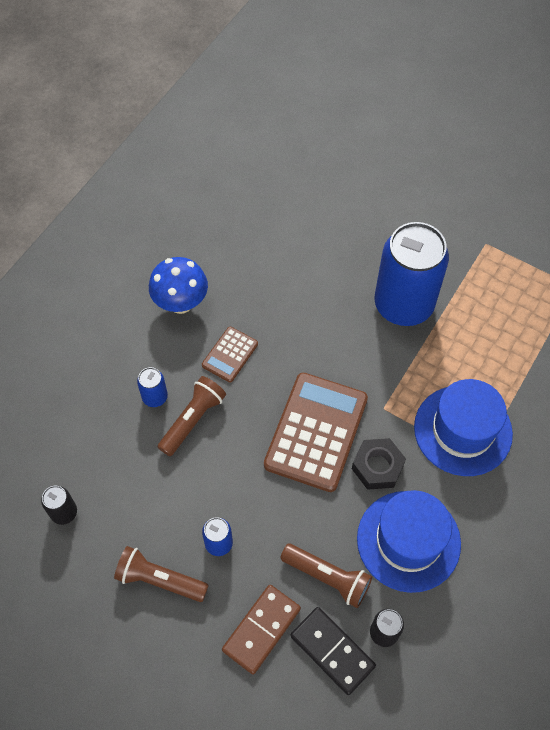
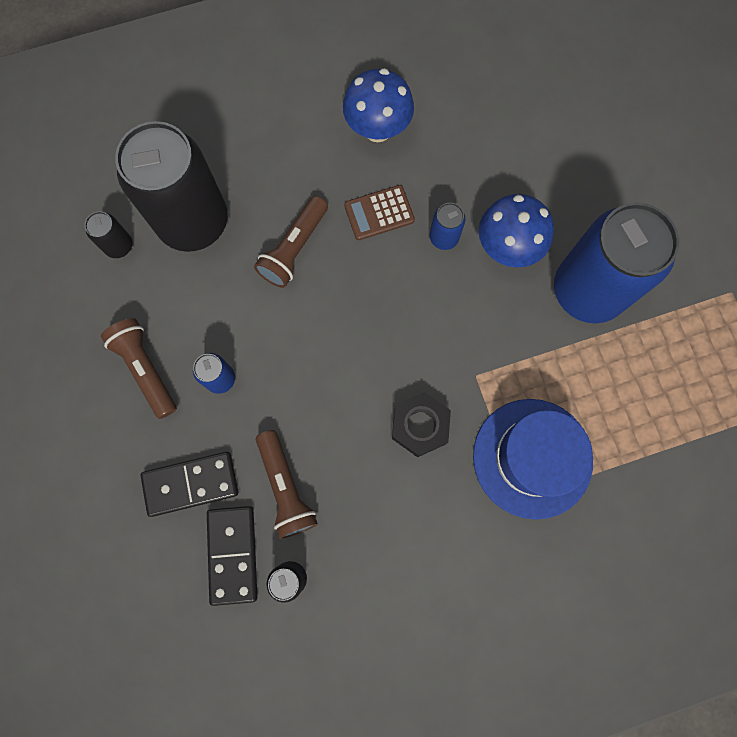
camera: 40 degrees right, 15 degrees up
blue can [137,367,168,407] -> blue can moved to [430,203,465,250]
brown flashlight [158,376,226,456] -> brown flashlight turned 135 degrees clockwise [254,196,328,288]
brown domino [222,585,301,674] -> black domino [141,452,238,517]
brown calculator [264,373,368,492] -> none
blue hat [357,490,461,593] -> none
none -> black can [115,121,228,252]
none -> blue mushroom [479,194,554,267]

